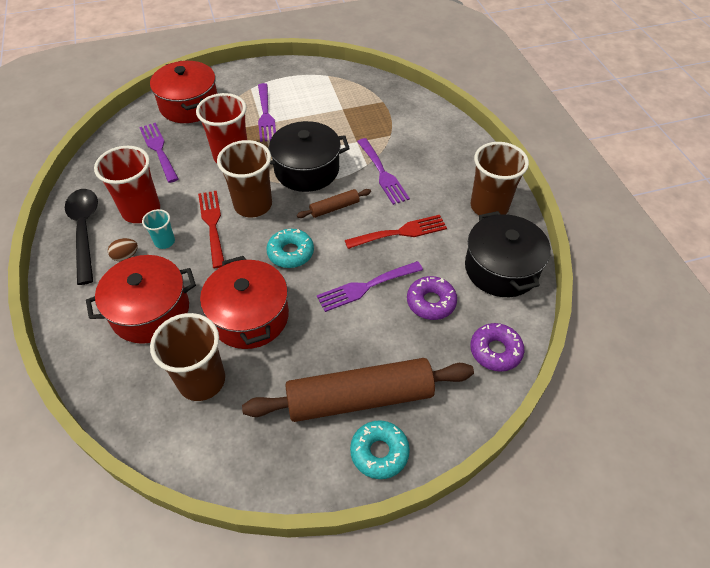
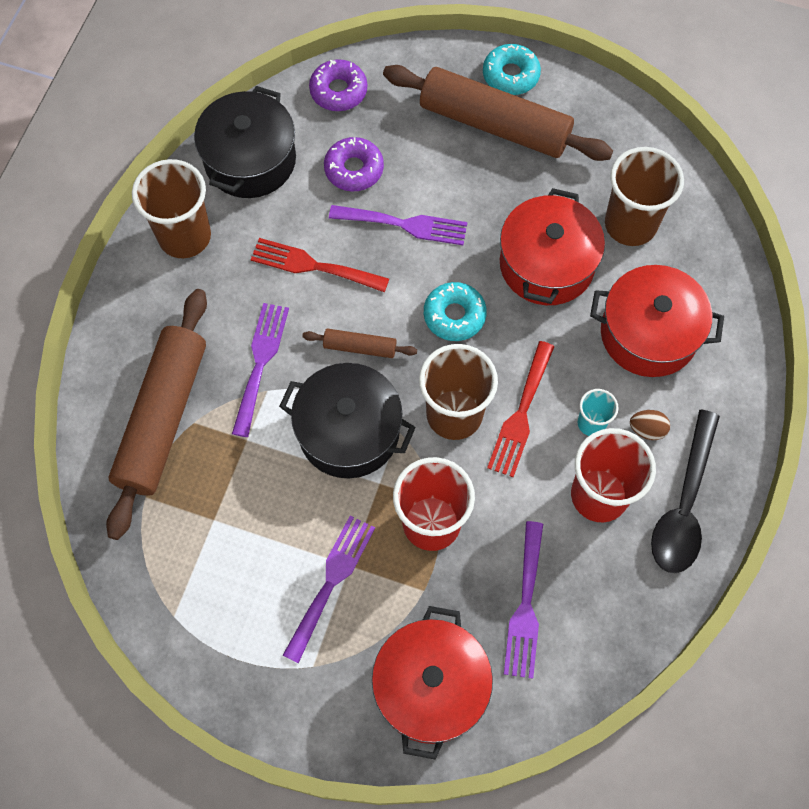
camera: 145 degrees left, 15 degrees up
none -> brown rolling pin [106,289,207,540]

